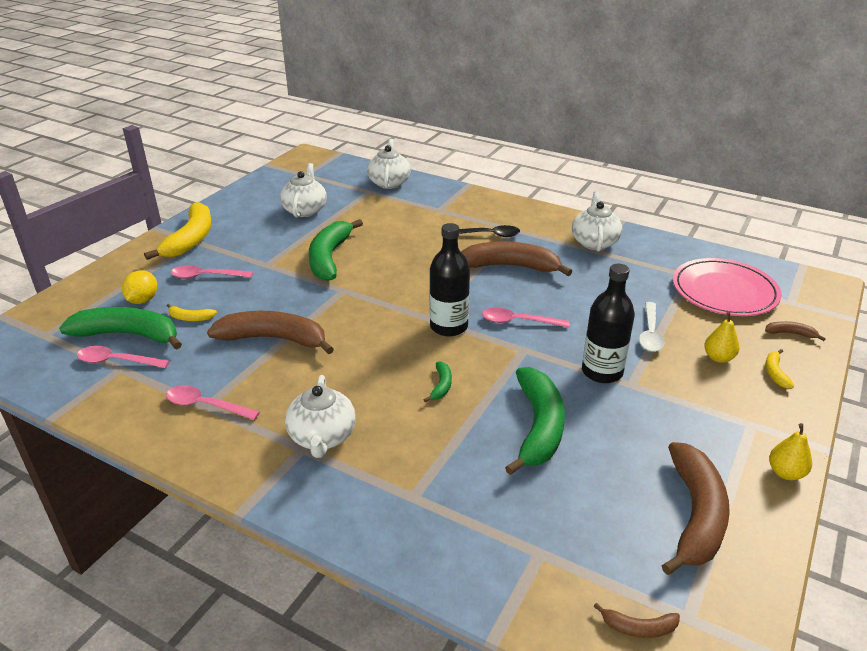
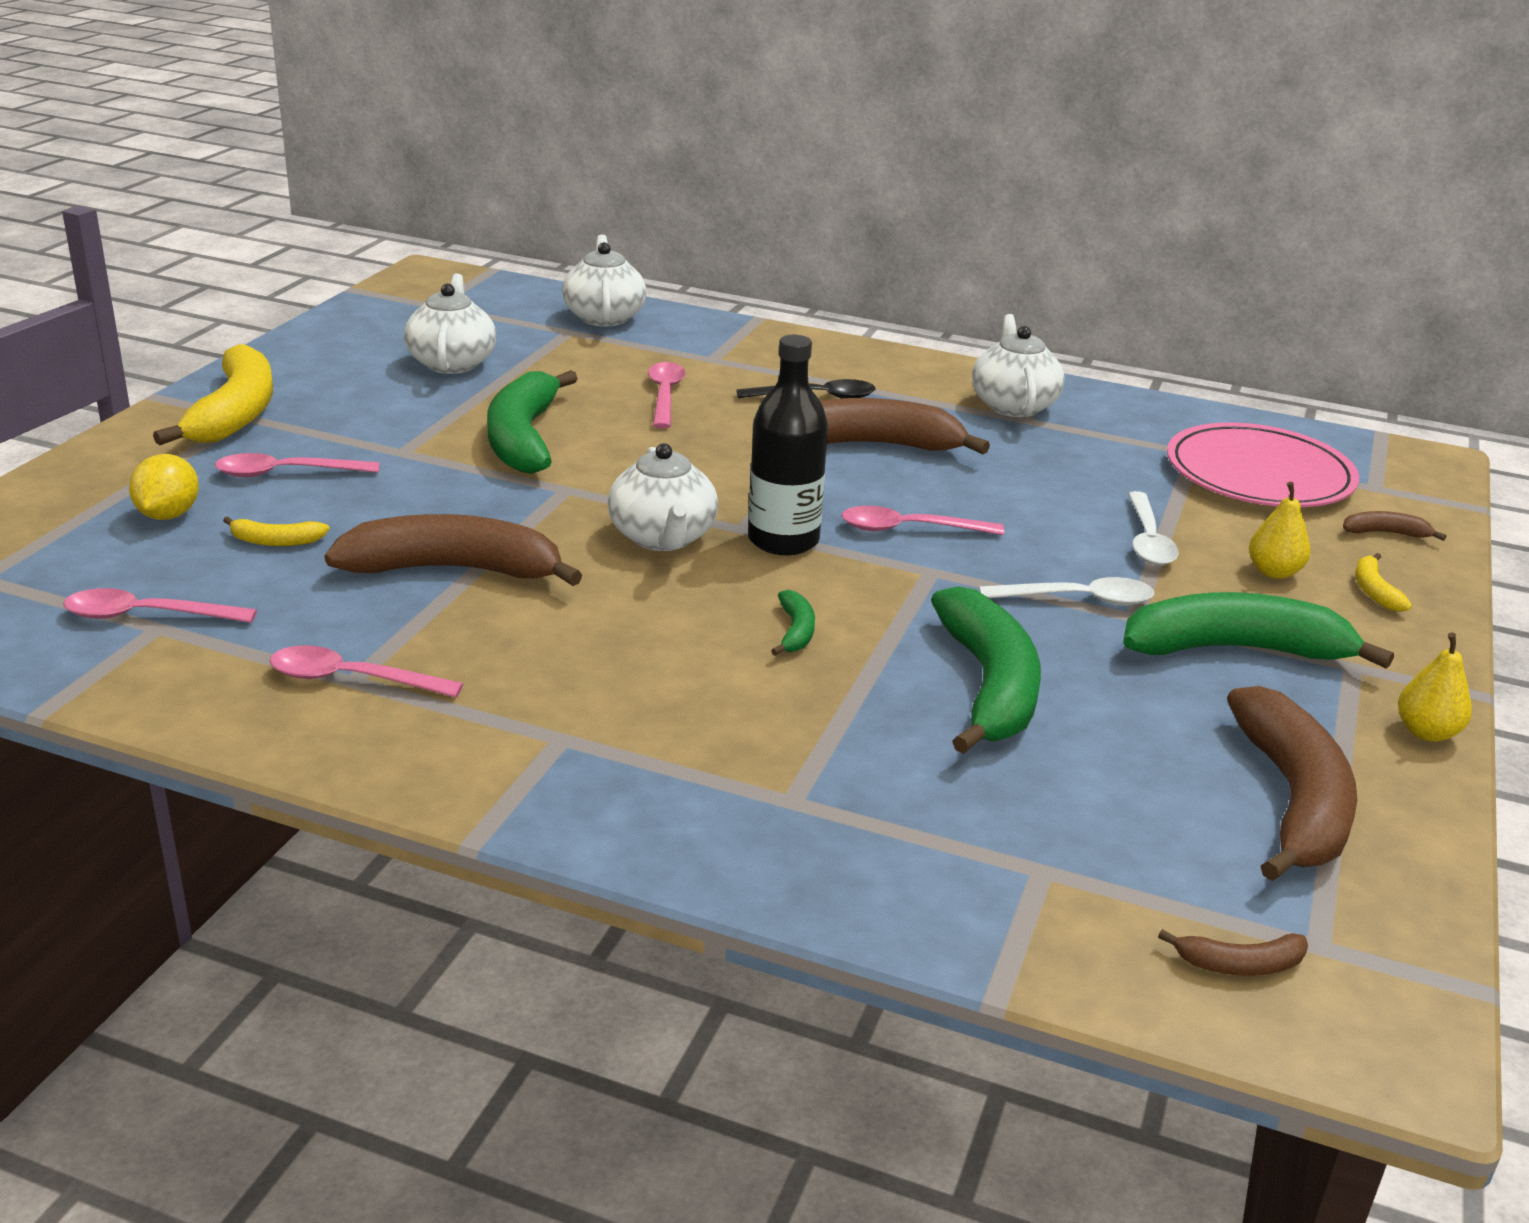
camera: 10 degrees left, 5 degrees down
green banana [59,307,182,350] -> green banana moved to [1123,592,1394,669]
white teapot [285,375,356,458] -> white teapot moved to [608,443,718,551]
black bottle [582,264,635,383] -> white spoon [979,577,1154,606]
none -> pink spoon [648,362,686,429]

